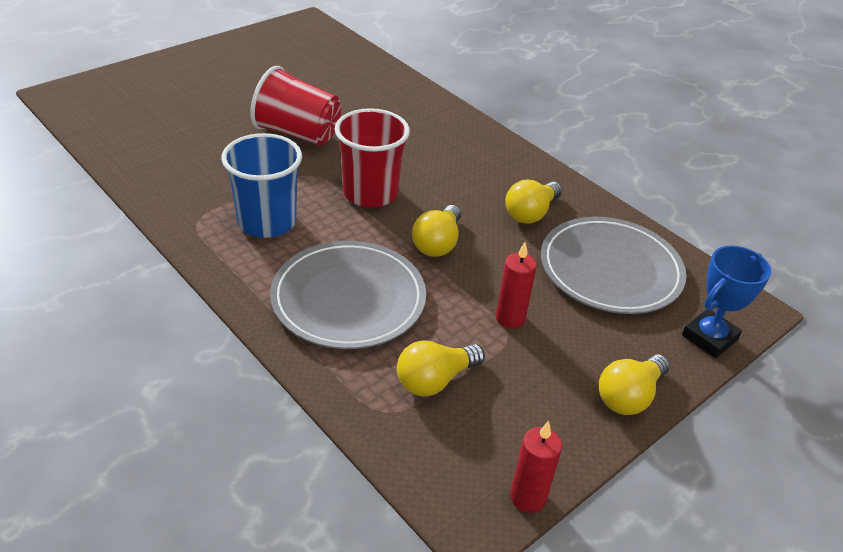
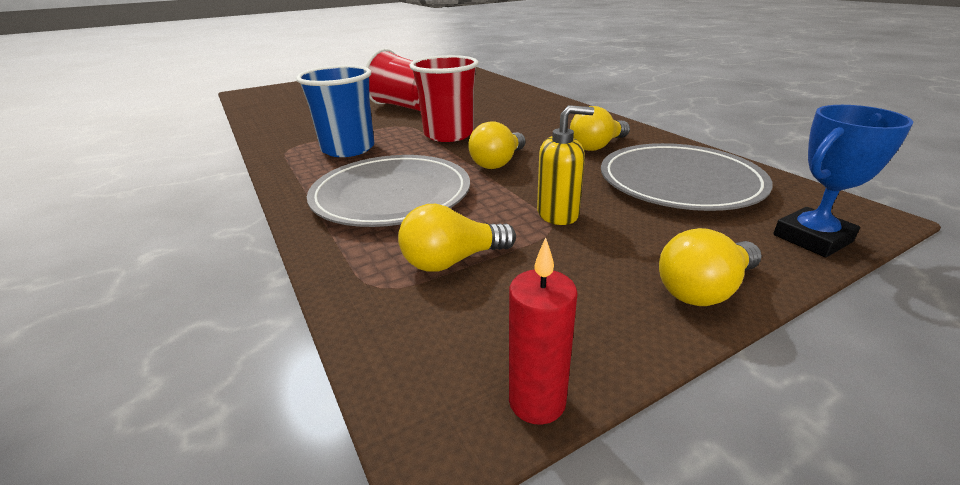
camera: 15 degrees right, 10 degrees down
red candle [496,242,537,329] -> yellow soap dispenser [537,105,594,225]

